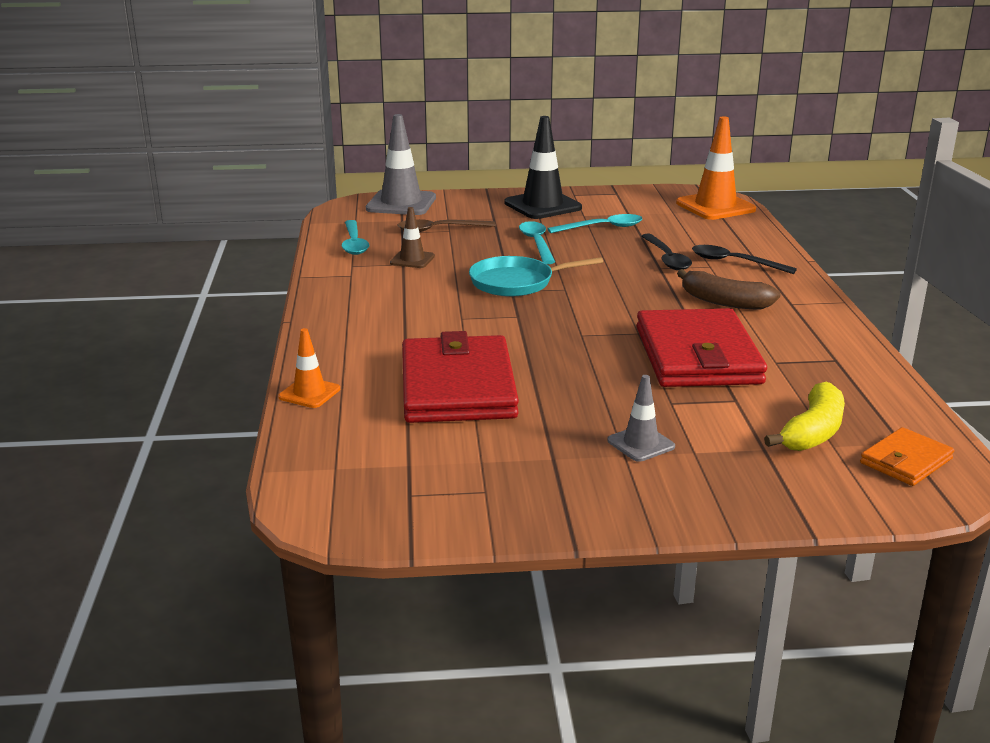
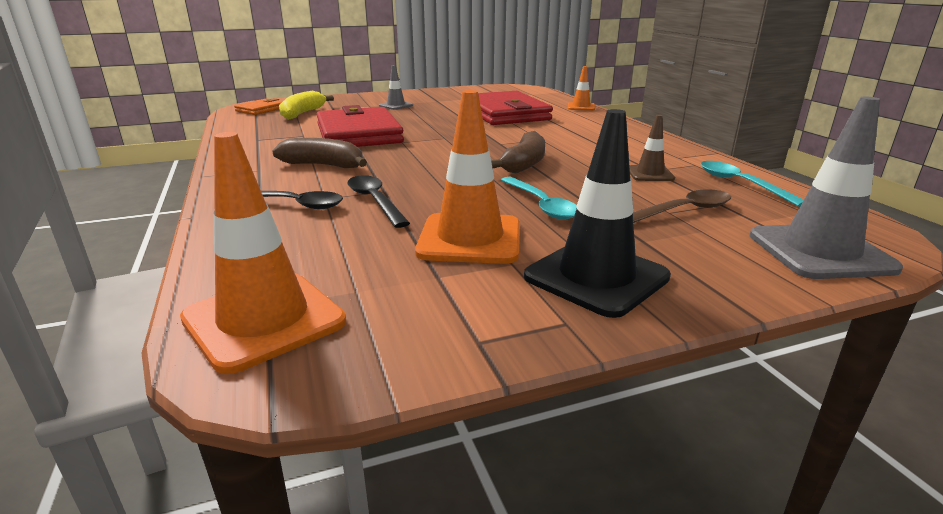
camera: 165 degrees right, 0 degrees up
turquoise pan [469,256,603,296] -> brown banana [491,131,545,173]
turquoise spoon [547,214,643,233] -> orange traffic cone [415,90,520,264]

